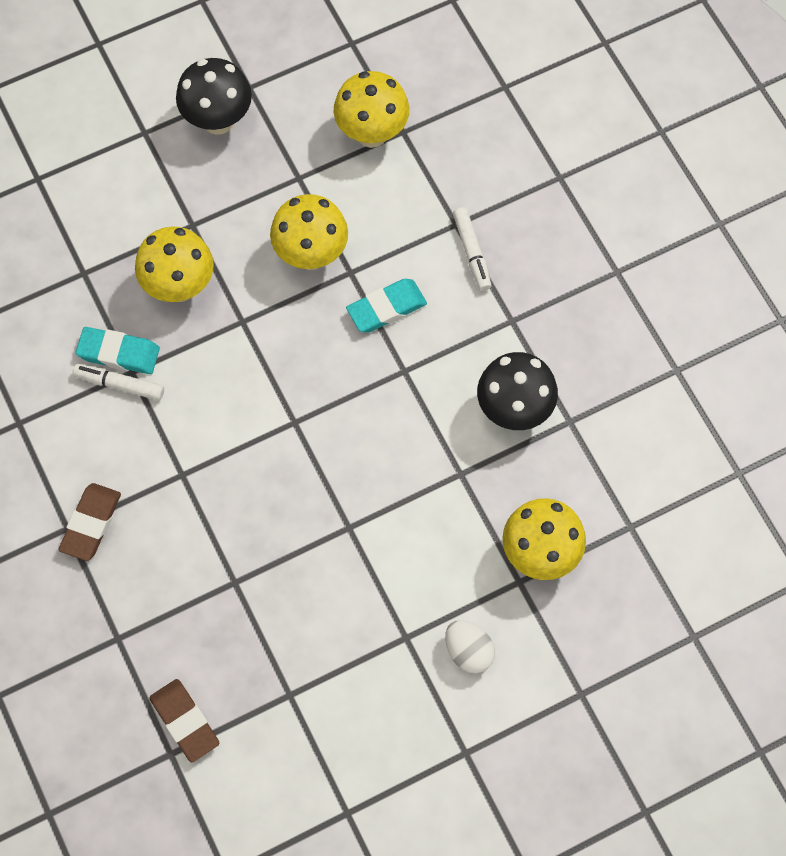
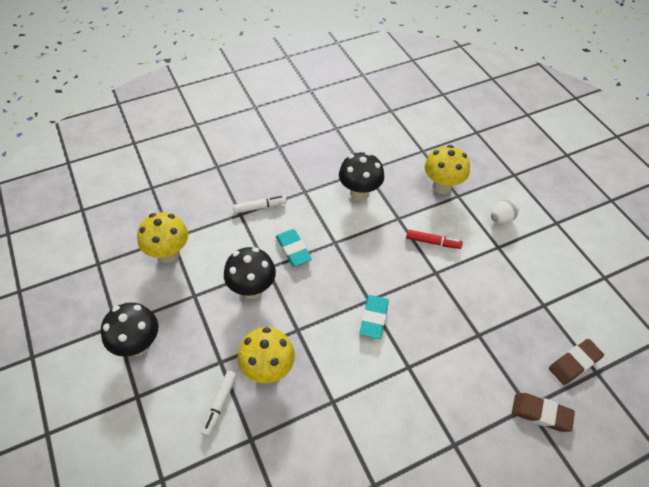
camera: 90 degrees left, 15 degrees down
brown eraser [59,483,121,561] -> brown eraser moved to [512,393,575,432]
white marker [73,364,164,401] -> white marker moved to [201,371,237,437]
turquoise eraser [76,327,160,374] -> turquoise eraser moved to [360,295,389,339]
yellow mushroom [270,194,348,270] -> black mushroom [224,247,276,299]
none -> red marker [406,230,463,249]

